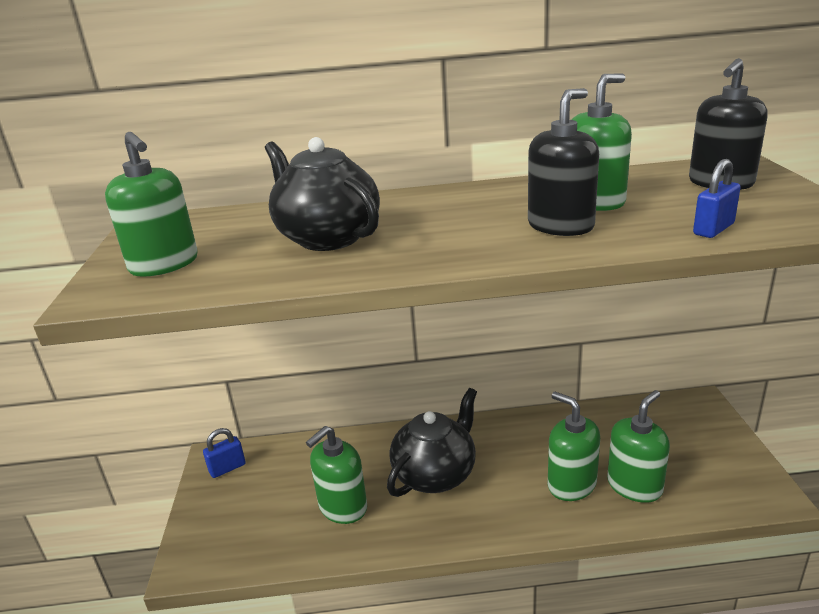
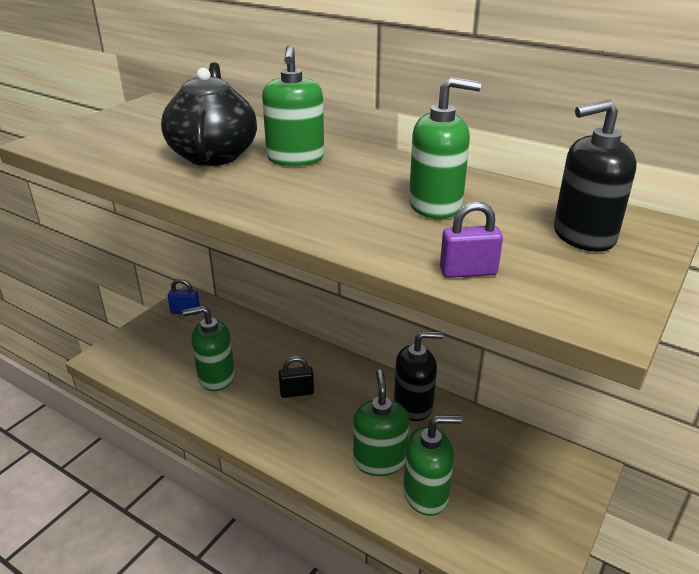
camera: 35 degrees right, 5 degrees up
green soap dispenser [105,132,198,277] -> green soap dispenser moved to [262,45,324,166]
black teapot [387,388,477,497] -> black padlock [279,356,314,398]
black soap dispenser [528,88,599,236] -> black soap dispenser moved to [394,331,443,421]
blue padlock [693,159,741,238] -> purple padlock [440,201,503,278]

